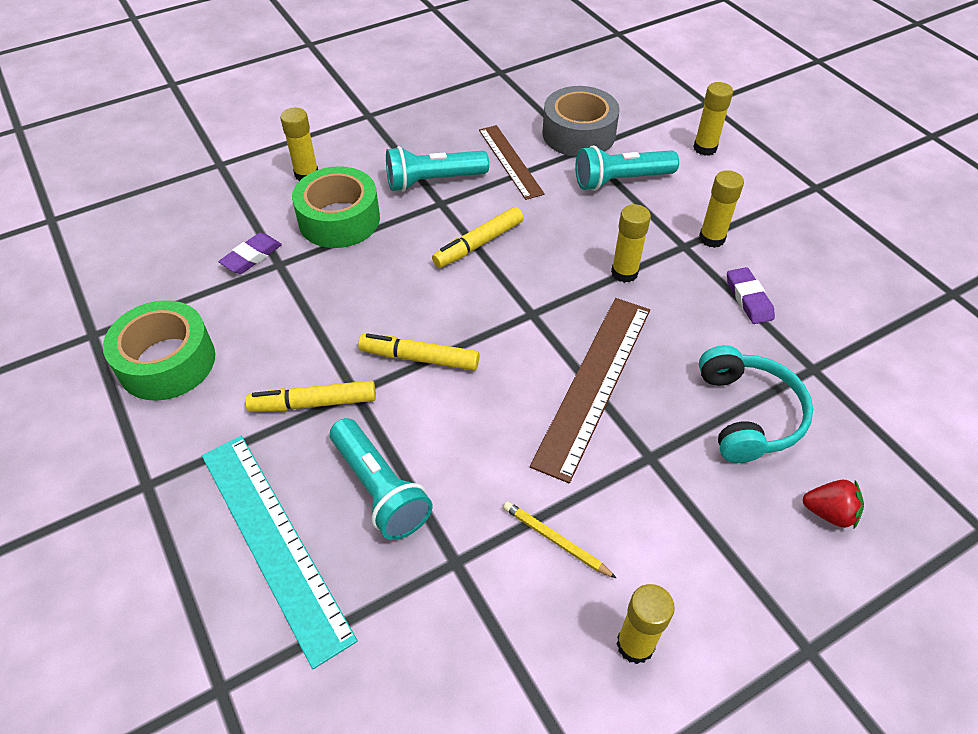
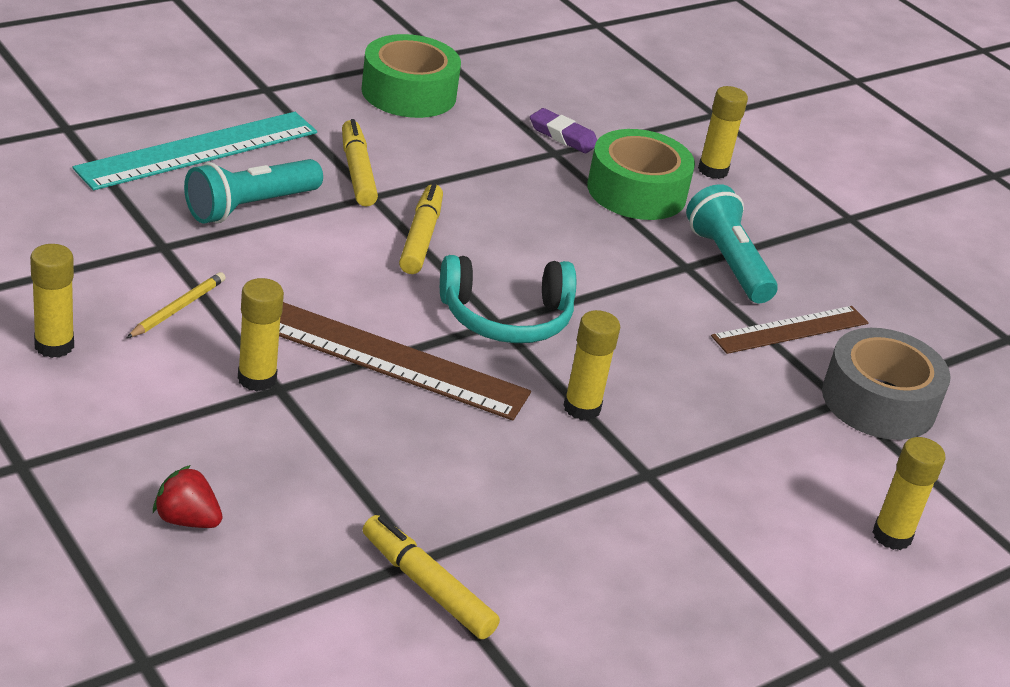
camera: 80 degrees right, 15 degrees down
yellow marker [432,207,523,268] -> yellow marker moved to [363,515,500,639]
turquoise flashlight [575,145,679,191] -> none
yellow glue stick [699,170,744,248] -> yellow glue stick moved to [238,278,284,391]
turquoise headphones [699,345,813,463] -> turquoise headphones moved to [440,255,576,343]
purple eraser [727,267,775,324] -> none
red strawberry [802,480,864,530] -> red strawberry turned 105 degrees clockwise [153,465,223,528]

